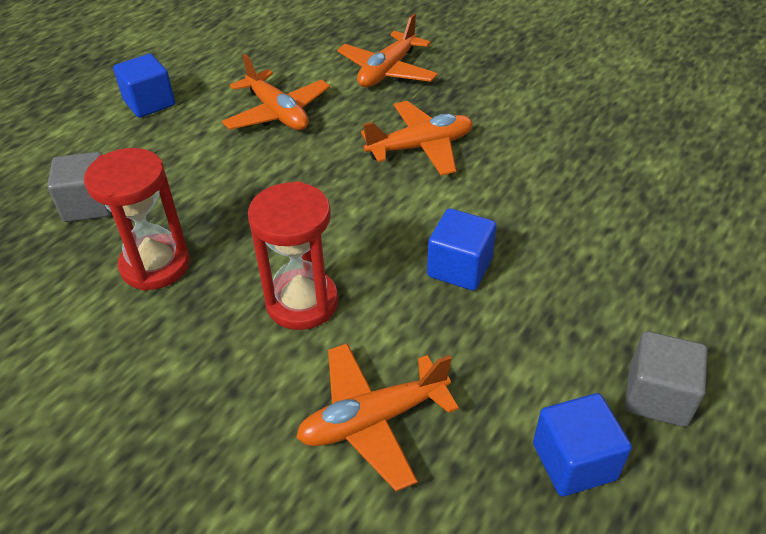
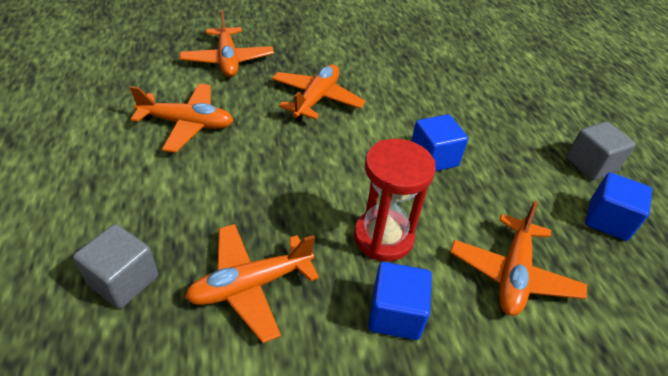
camera: 50 degrees left, 0 degrees up
red hourglass [84,148,190,291] -> orange plane [185,224,319,343]
blue cube [113,54,175,118] -> blue cube moved to [368,262,432,340]

